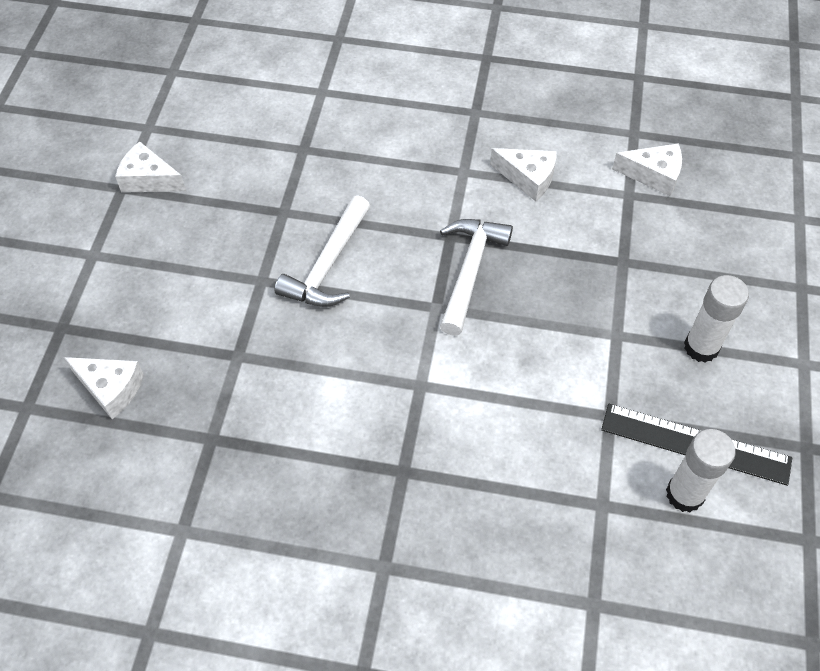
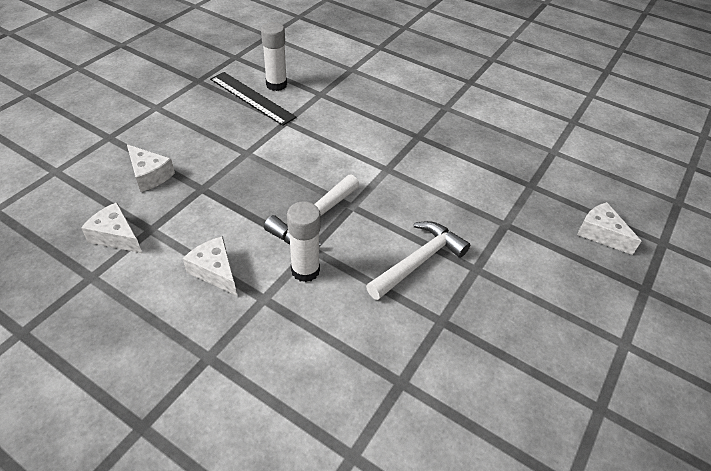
camera: 160 degrees left, 10 degrees down
white cheese [115,141,186,193] -> white cheese moved to [127,144,175,192]
white glue stick [684,275,749,363] -> white glue stick moved to [287,201,320,282]

